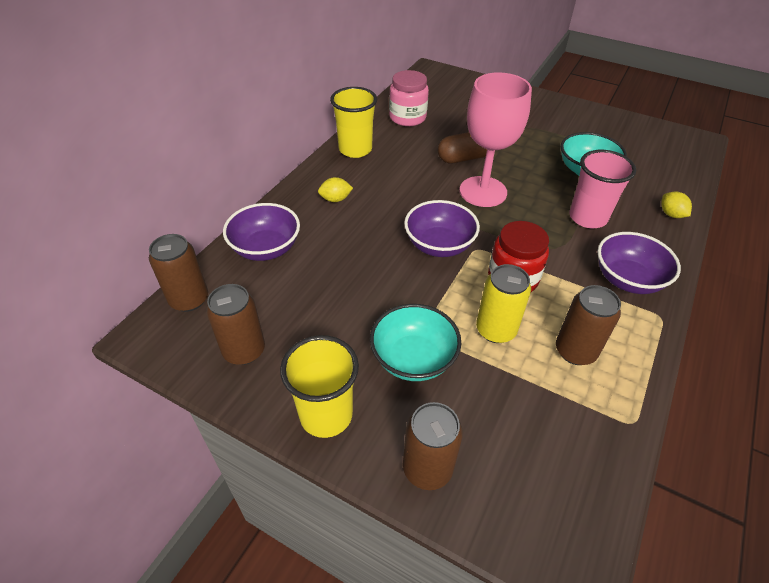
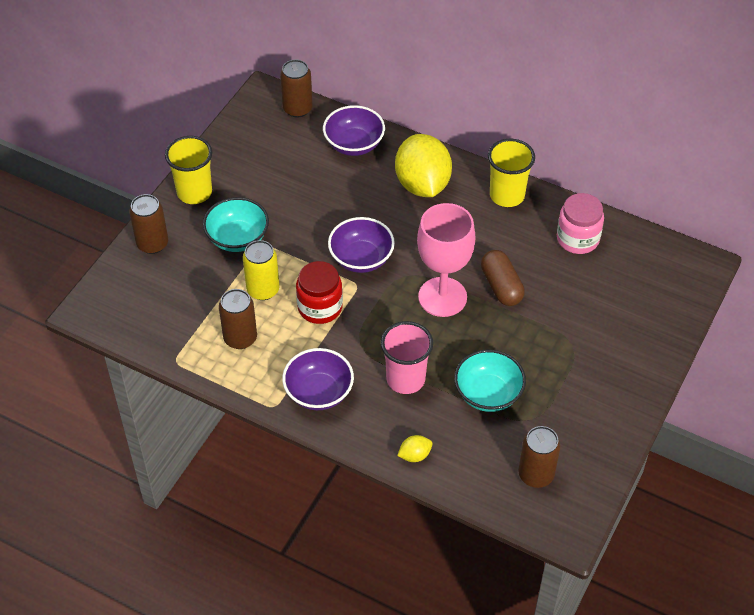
camera: 90 degrees right, 5 degrees up
brown can [206,284,265,365] -> brown can moved to [518,426,561,488]
yellow lemon [318,177,353,202] -> yellow lemon [395,134,452,197], size x2.45

